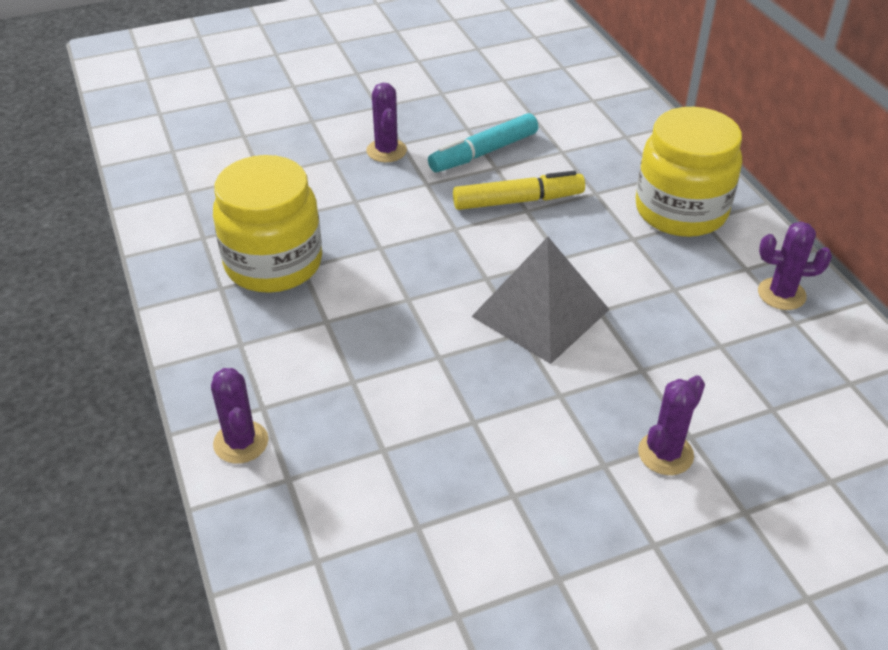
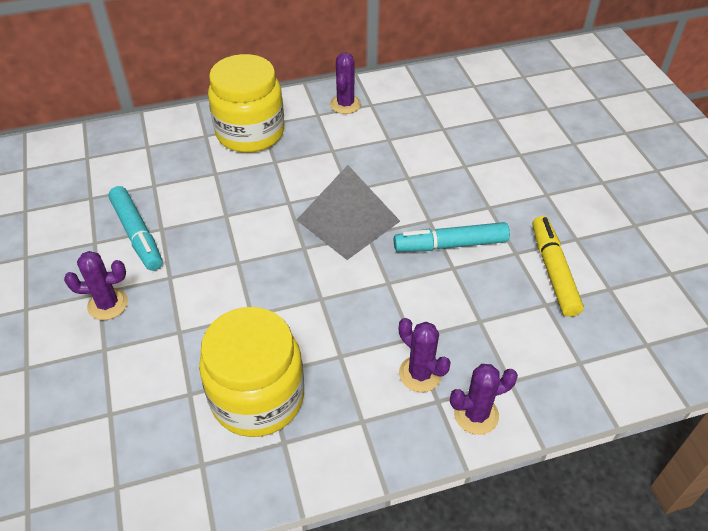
camera: 85 degrees left, 5 degrees up
yellow marker [453,171,585,210] -> yellow marker moved to [532,216,584,317]
purple cactus [638,375,705,475] -> purple cactus moved to [399,318,451,392]
none -> turquoise marker [394,222,510,252]

